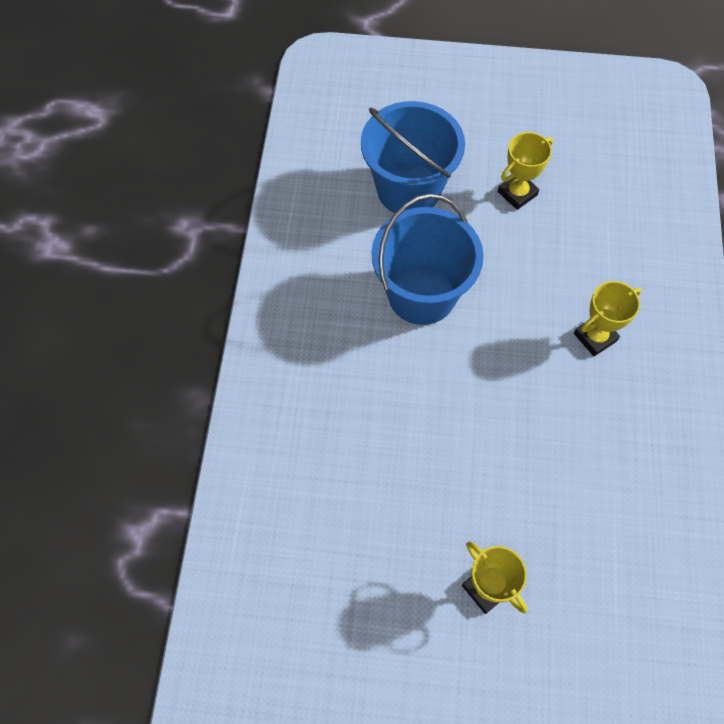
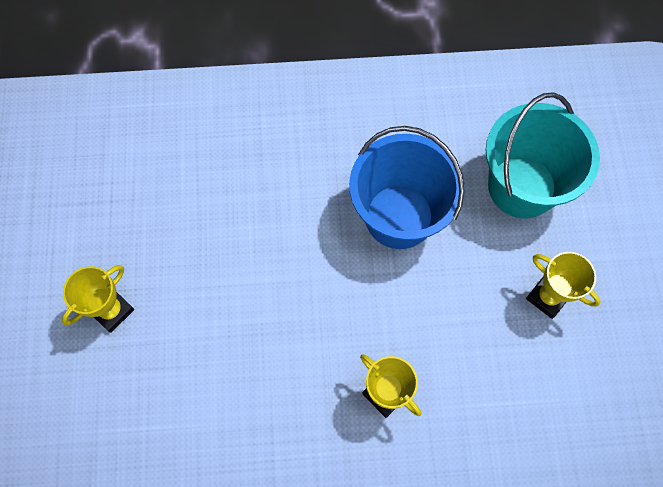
camera: 80 degrees right, 5 degrees up
blue bucket [361,101,465,213] -> turquoise bucket [486,92,600,218]

